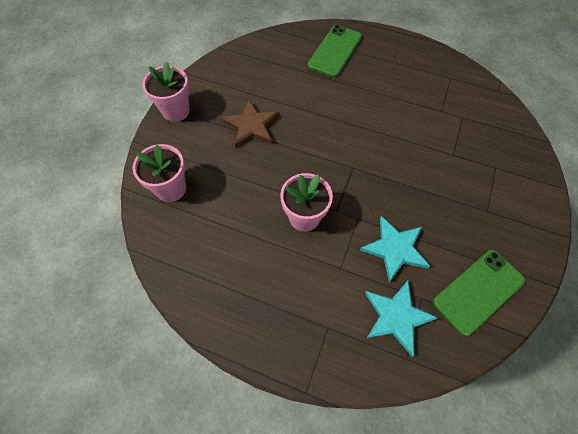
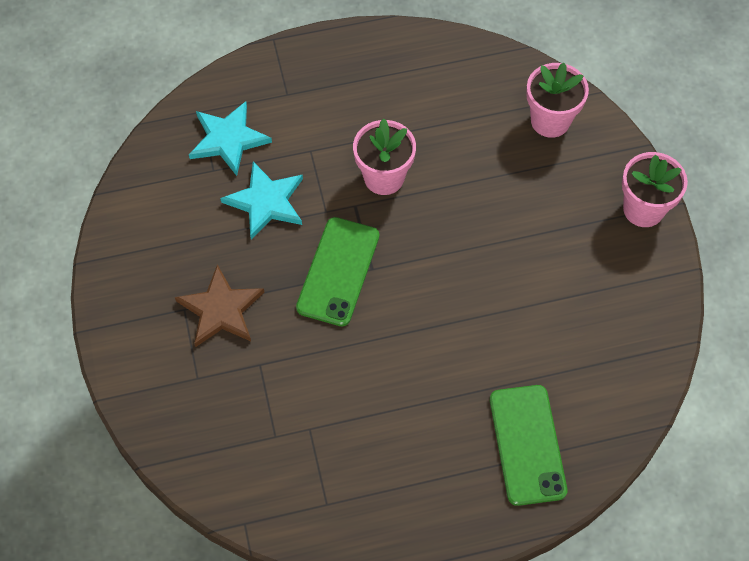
camera: 145 degrees right, 0 degrees up
brown star [222,100,279,148] -> brown star moved to [175,264,264,347]
green phone [433,250,525,336] -> green phone moved to [296,217,379,326]

